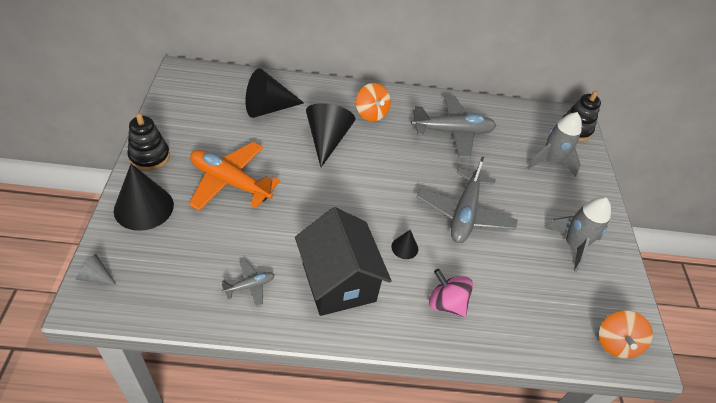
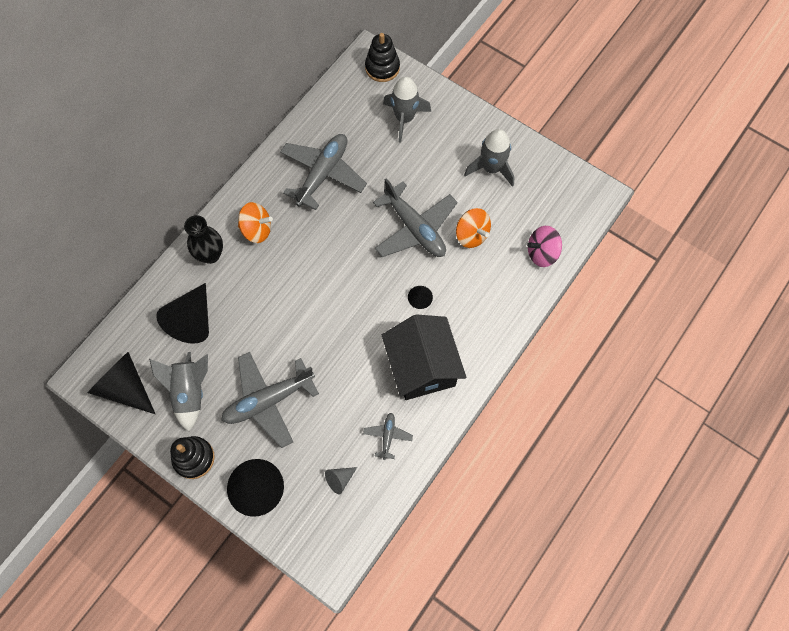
camera: 50 degrees left, 20 degrees up
grey cone [76,254,116,285] -> grey cone moved to [325,467,357,494]
orange plane [189,142,281,211] -> grey plane [221,352,319,448]
black house [295,207,392,316] -> black house turned 60 degrees clockwise [382,314,466,400]
black cone [306,103,355,167] -> black cone moved to [87,352,155,414]
pink spinning top [429,269,473,317] -> pink spinning top moved to [527,226,562,267]
orange spinning top [599,311,653,358] -> orange spinning top moved to [456,208,491,248]
none -> grey rocket [149,352,208,432]
none -> black vase [184,215,223,264]

